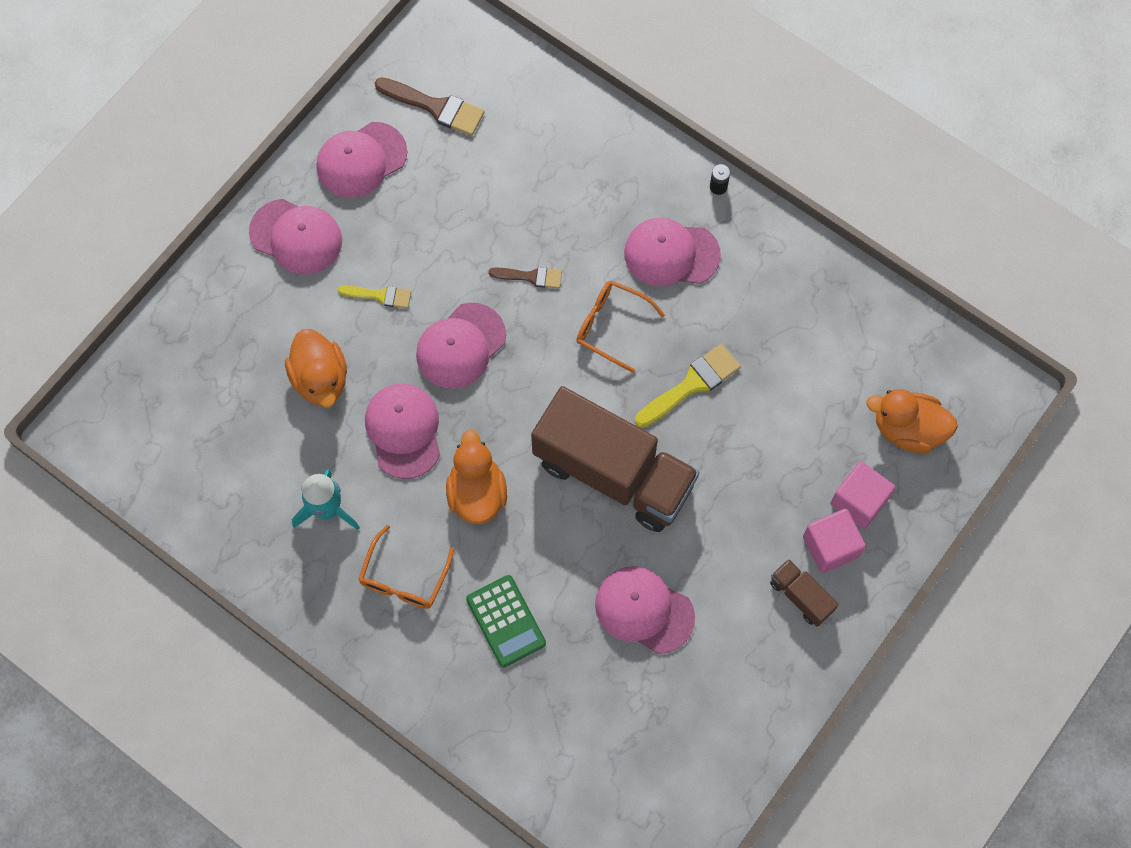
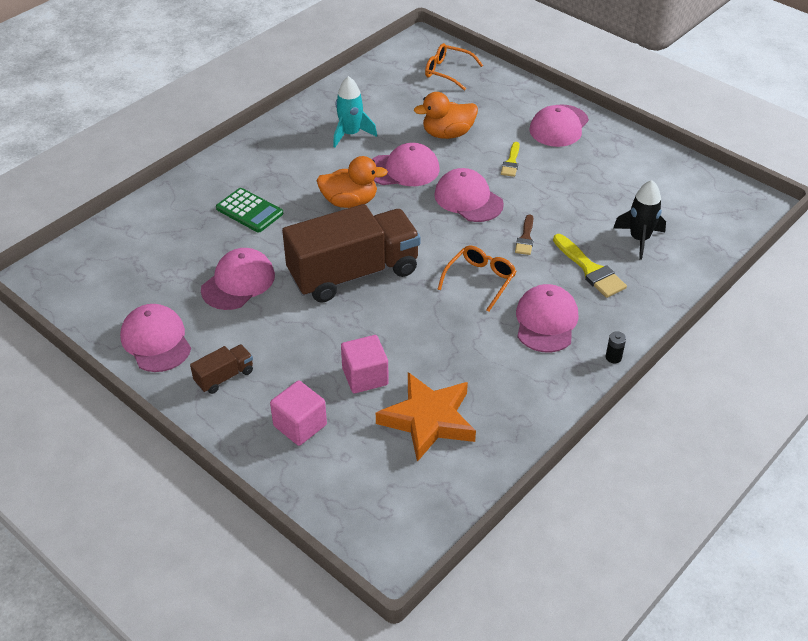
camera: 95 degrees right, 25 degrees down
pink cap [317,122,407,198] -> pink cap moved to [120,304,191,372]
orange glasses [358,525,454,609] -> orange glasses moved to [425,43,483,91]
brown brush [375,77,484,136] -> none
green calculator [466,575,546,667] -> green calculator turned 120 degrees counterclockwise [216,188,283,233]
brown truck [531,386,699,532] -> brown truck turned 150 degrees counterclockwise [282,204,420,303]
yellow brush [635,344,741,428] -> yellow brush moved to [553,234,627,298]
pink cube [803,509,866,573] -> pink cube moved to [341,335,389,393]
orange duck [866,389,958,453] -> none
none -> orange star [376,372,476,462]
none -> black rocket [613,180,666,260]

